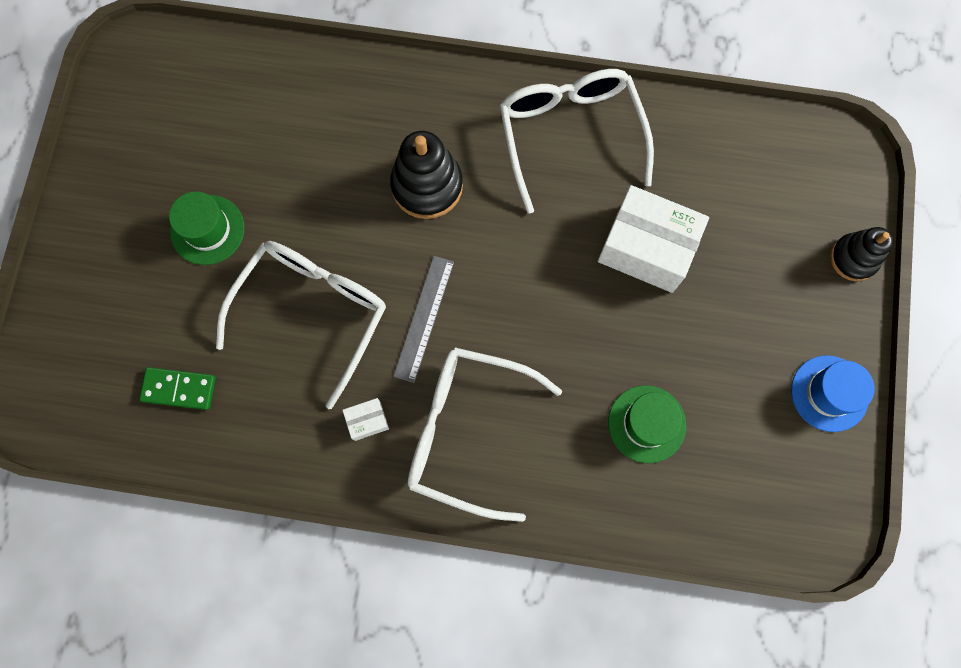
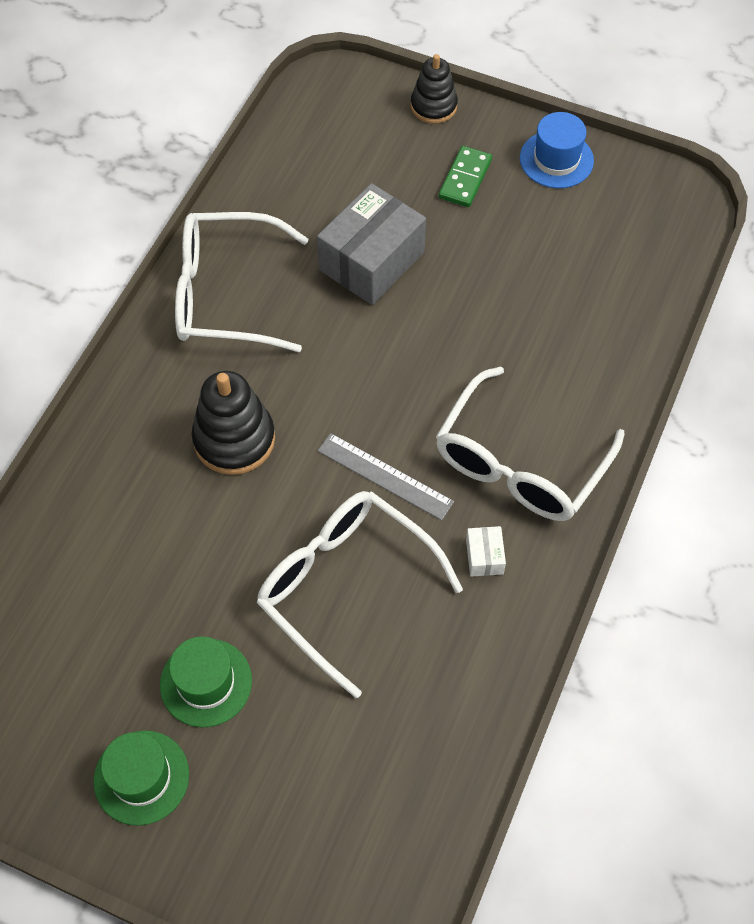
camera: 75 degrees left, 15 degrees down
green domino [139,367,216,410] -> green domino moved to [439,146,492,207]
white box [598,185,709,293] -> grey box [317,183,426,305]
green hat [608,385,686,463] -> green hat moved to [94,730,189,826]

